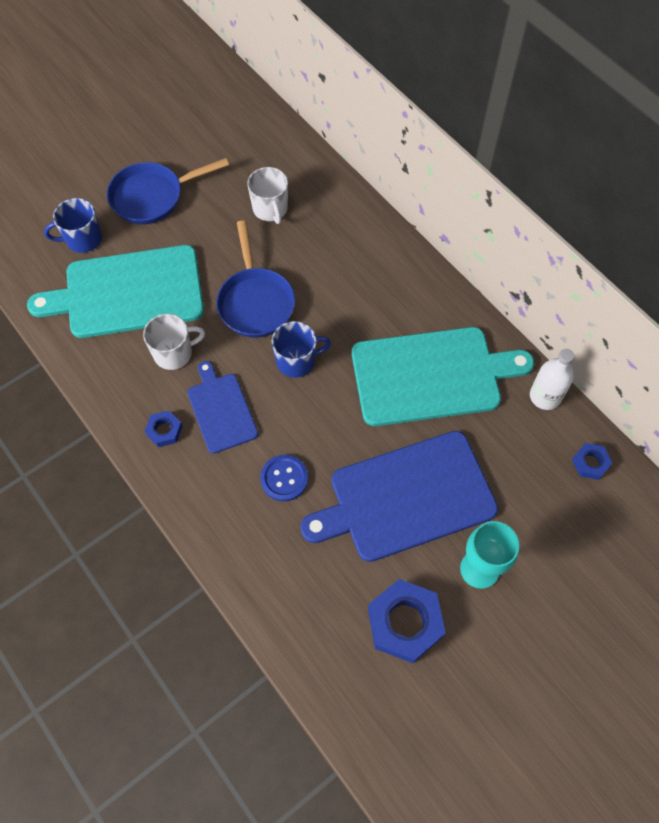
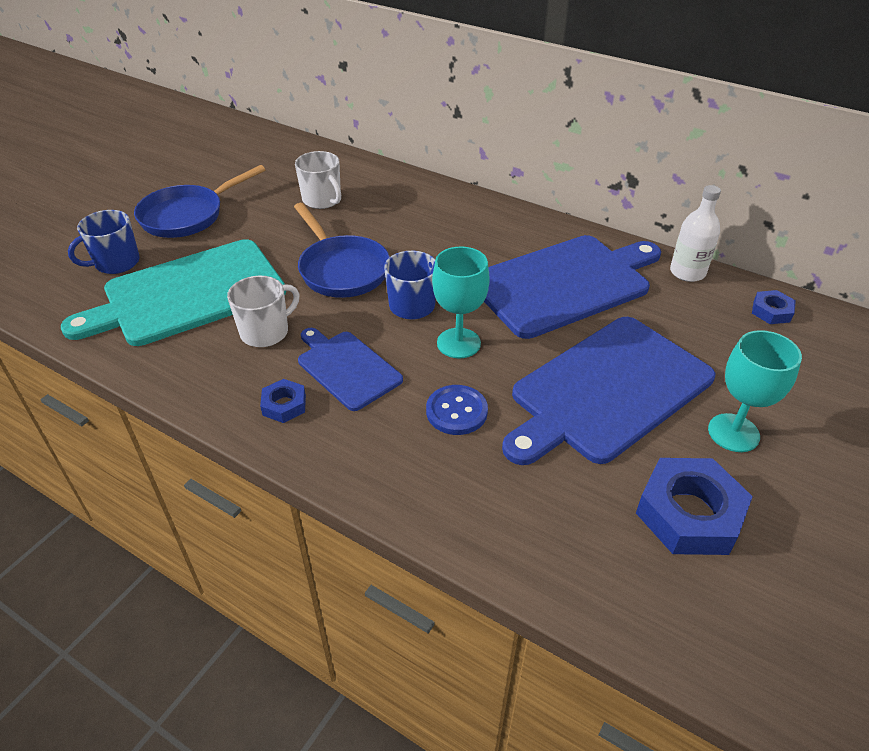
camera: 20 degrees left, 20 degrees down
turquoise cutting board [352,327,534,426] -> blue cutting board [484,235,661,339]
none -> turquoise goblet [432,246,490,359]

